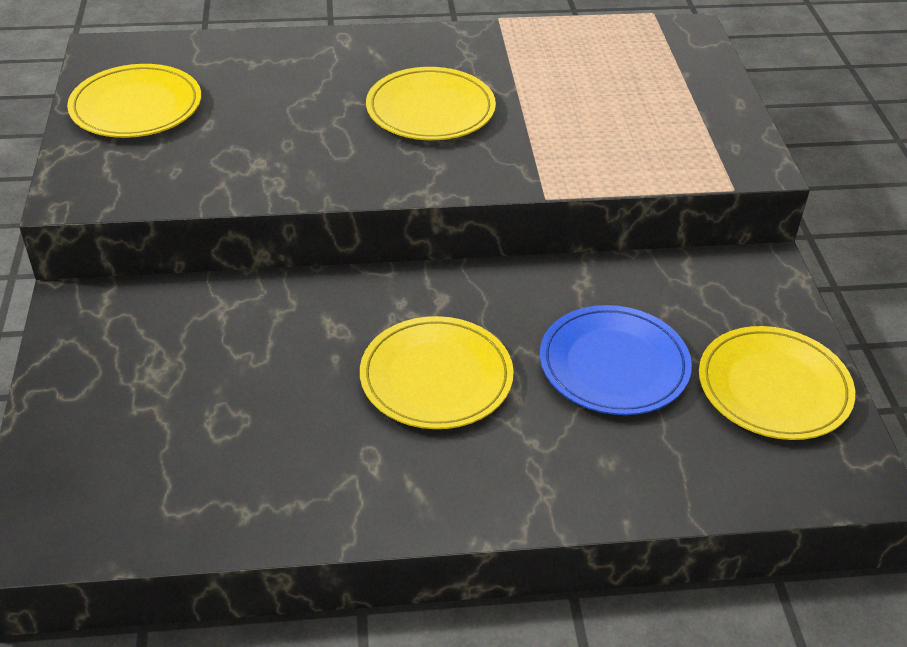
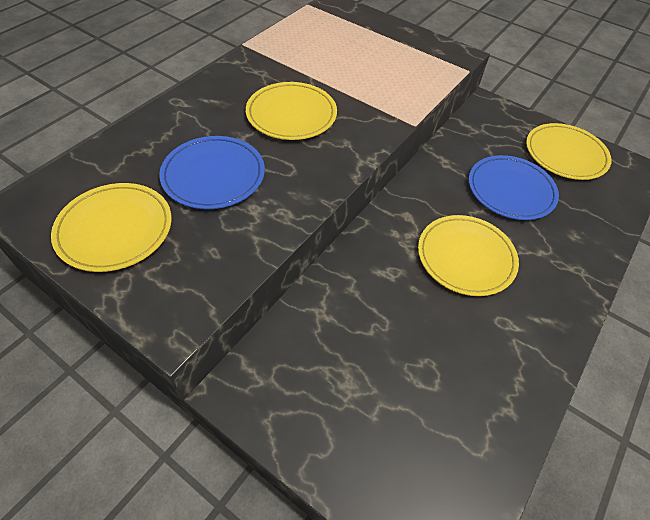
camera: 50 degrees left, 10 degrees up
none -> blue plate [159,136,265,209]

